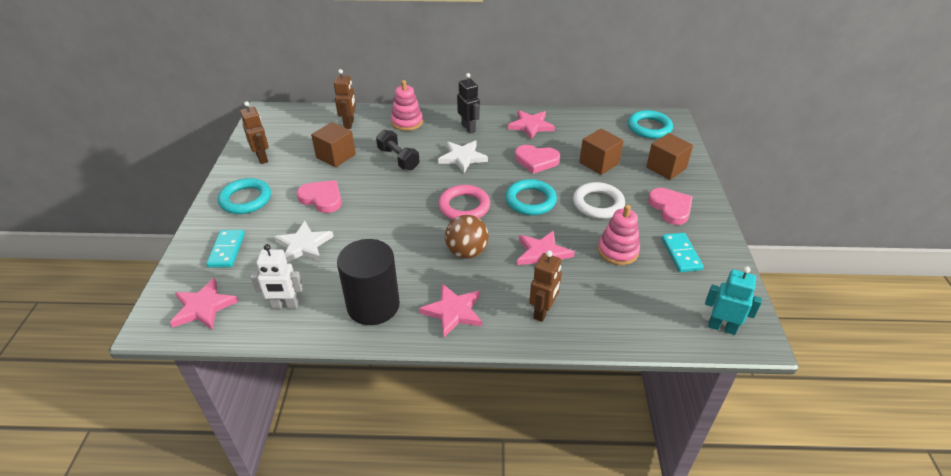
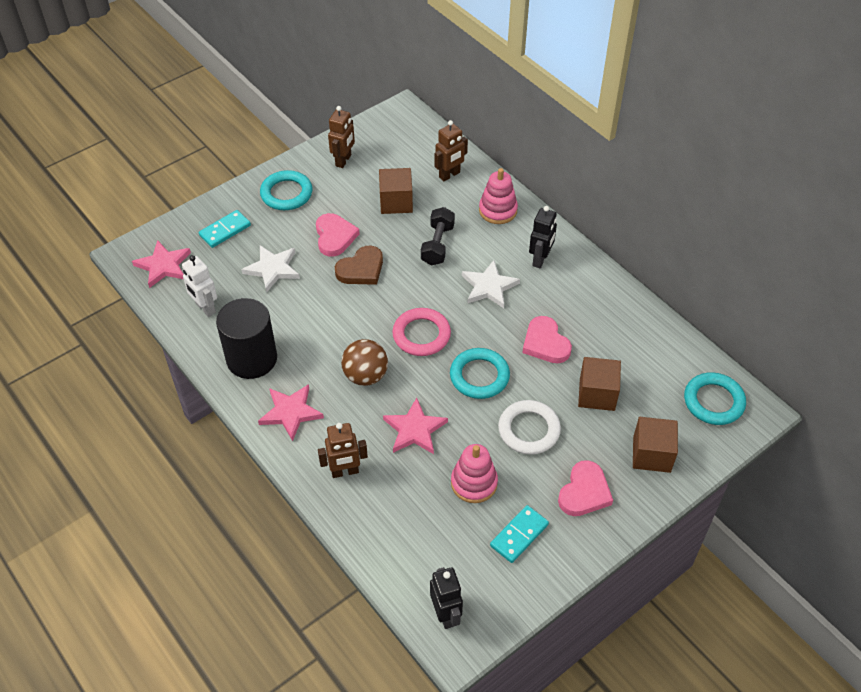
camera: 50 degrees right, 10 degrees up
pink star [508,110,555,139] -> none
turquoise robot [705,266,762,335] -> black robot [430,567,463,629]
none -> brown heart [335,246,383,285]

